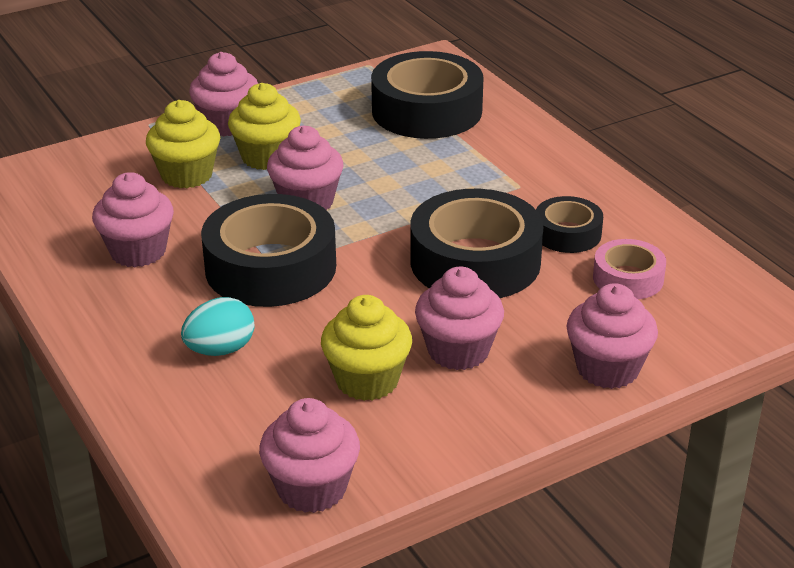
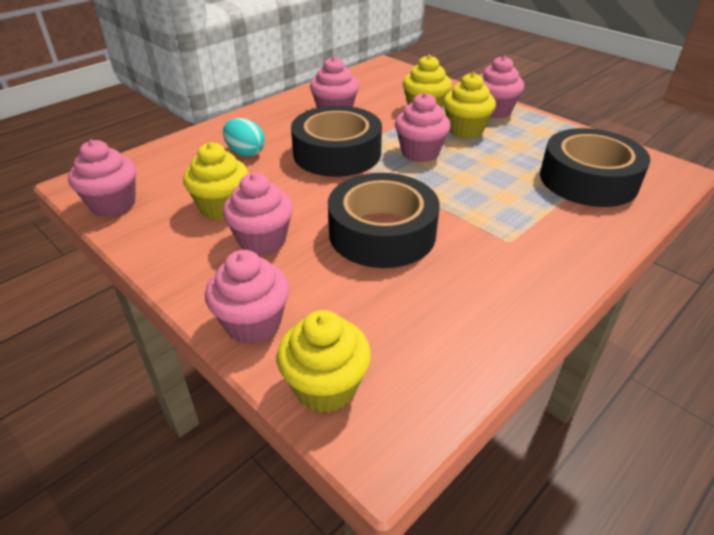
camera: 75 degrees right, 5 degrees up
black tape [536,196,603,253] -> none
pink tape [593,239,666,299] -> none
none -> yellow cupcake [277,310,371,413]

